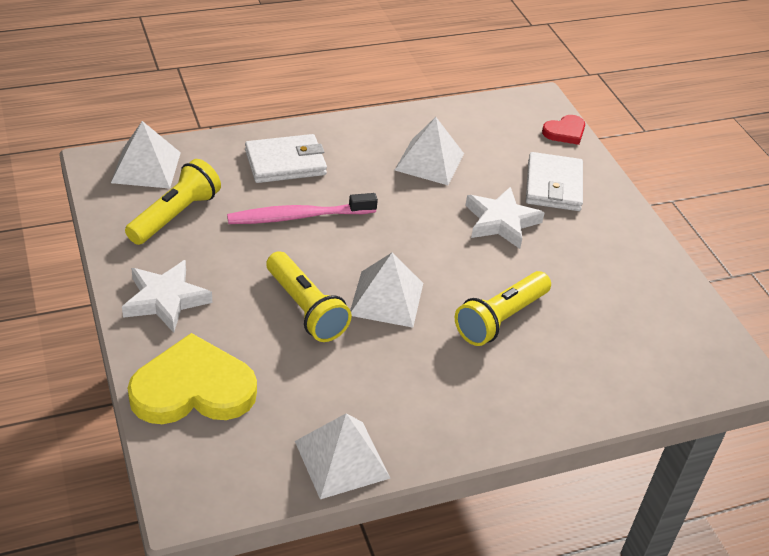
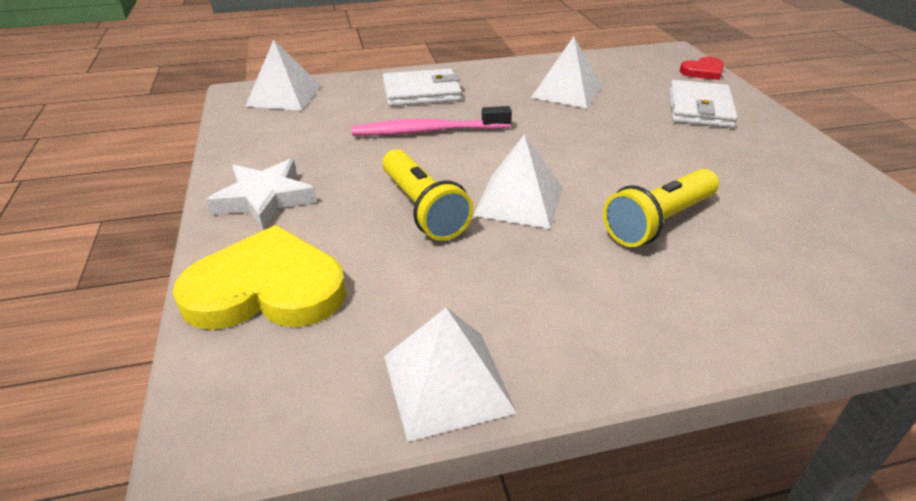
camera: 10 degrees right, 5 degrees down
yellow flashlight [125,159,221,245] -> none
white star [465,187,545,249] -> none

